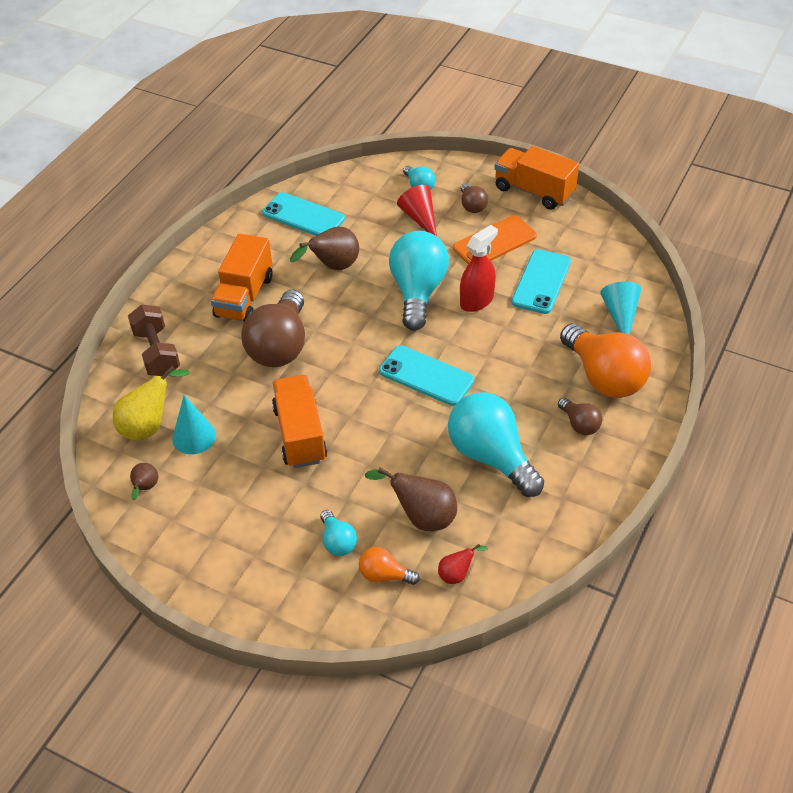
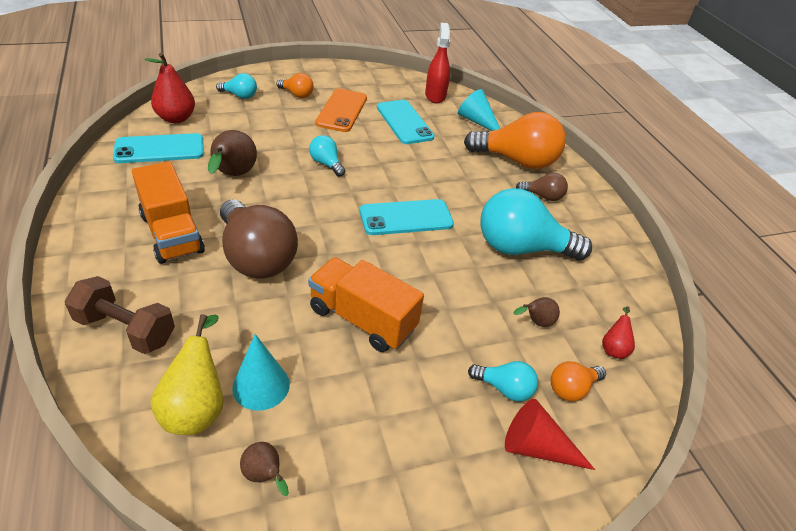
camera: 50 degrees left, 5 degrees down
brown pear [365,467,457,531] -> brown pear [513,297,560,327], size x0.55
turquoise light bulb [389,231,449,331] -> turquoise light bulb [309,135,345,177], size x0.48
red cone [397,185,437,236] -> red cone moved to [505,399,595,470]
brown light bulb [460,183,488,213] -> orange light bulb [276,73,313,98]
red spray bottle [460,225,498,312] -> red spray bottle moved to [425,23,450,103]
orange truck [494,146,579,210] -> none
none -> red pear [145,53,195,123]

